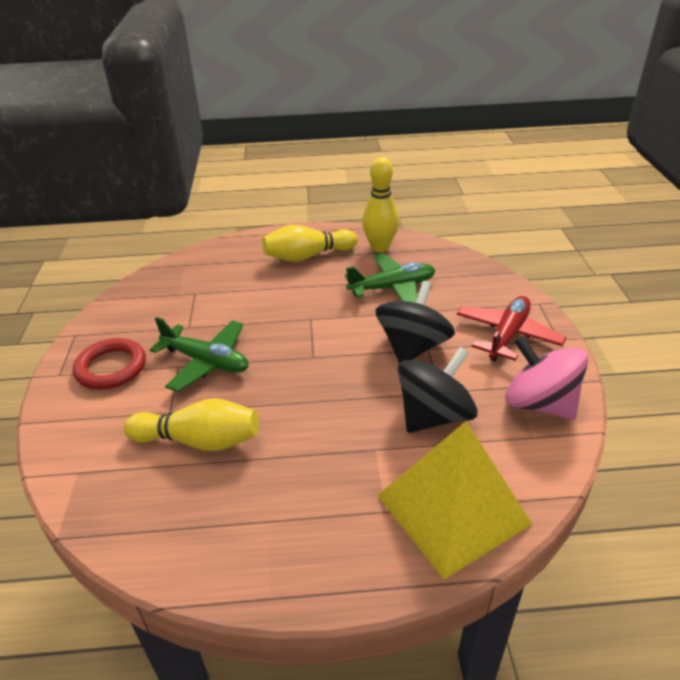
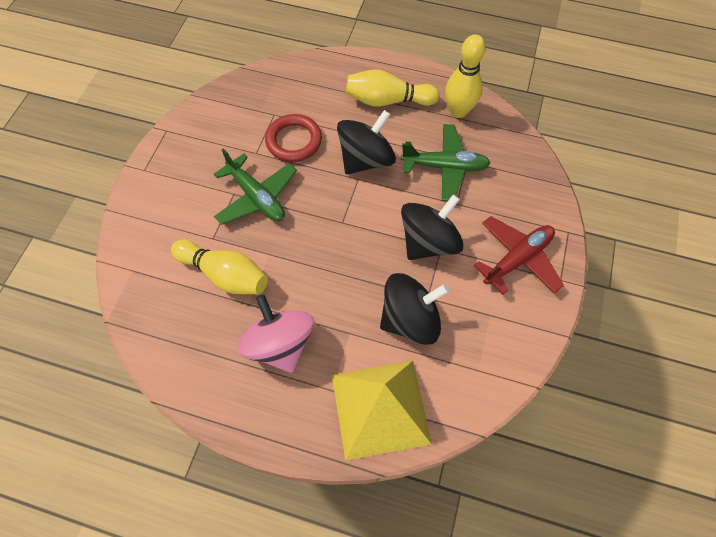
camera: 20 degrees right, 25 degrees up
red ring [73,338,146,390] -> red ring moved to [265,114,322,162]
pink spinning top [505,336,588,420] -> pink spinning top moved to [237,294,314,373]
none -> black spinning top [337,110,396,174]

